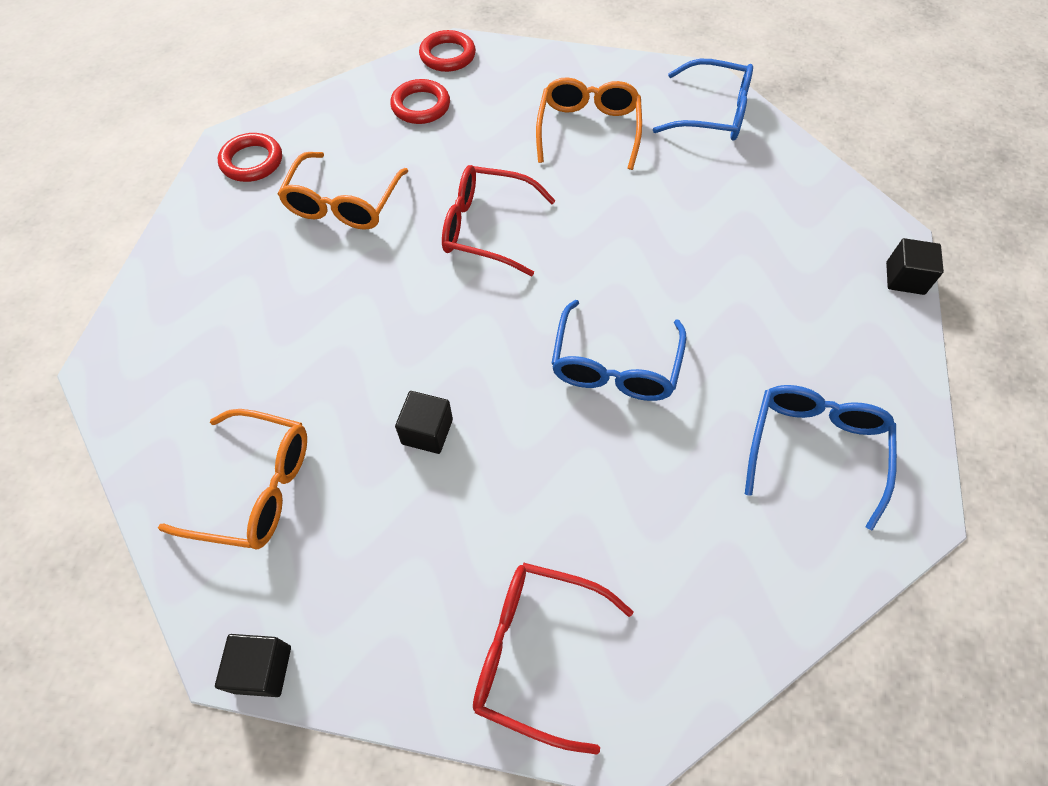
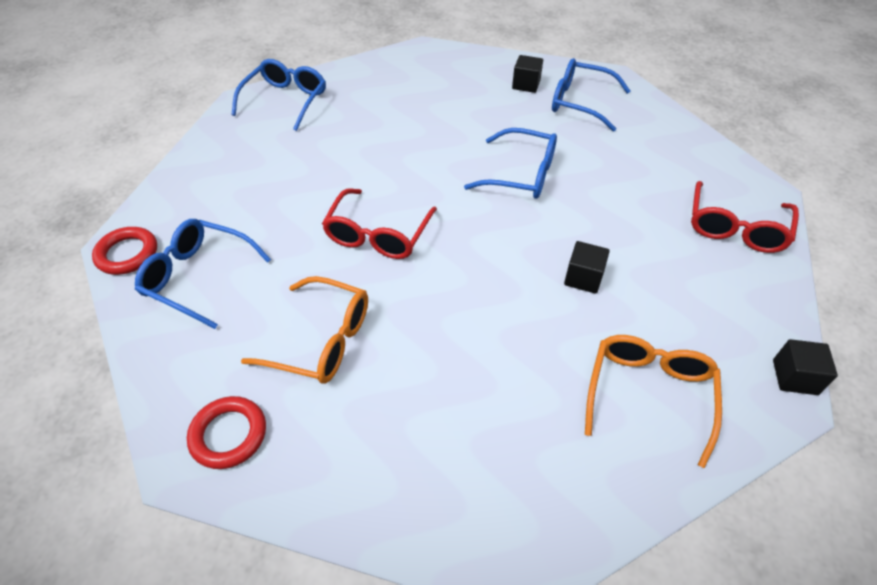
camera: 85 degrees left, 10 degrees down
red ring [390,79,450,124] -> blue glasses [135,219,271,329]
orange glasses [536,78,642,170] -> none
black cube [886,238,944,295] -> black cube moved to [512,55,543,93]

